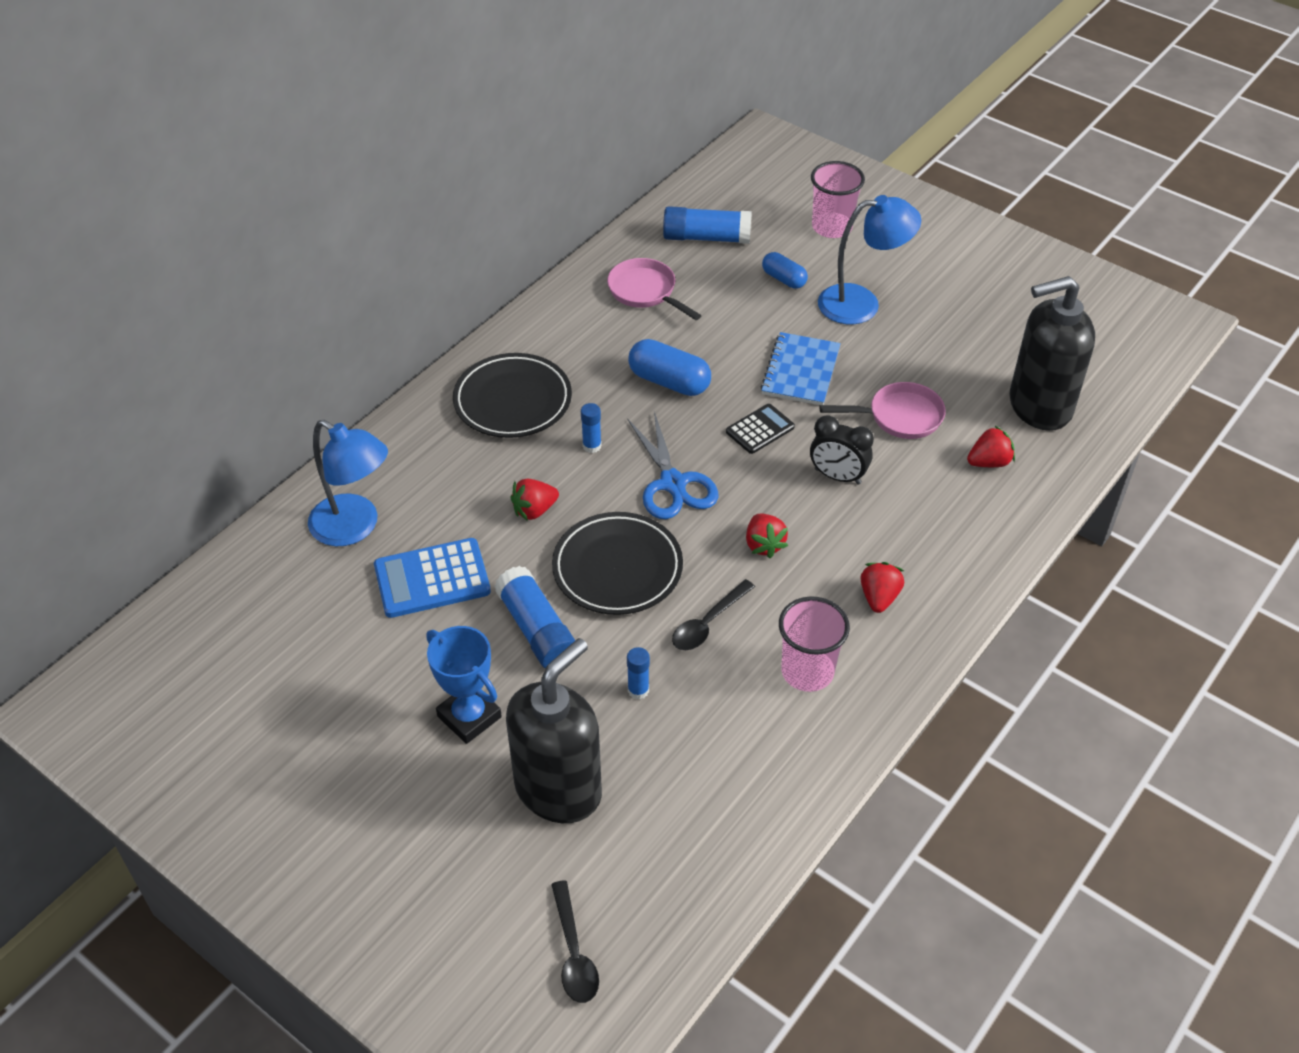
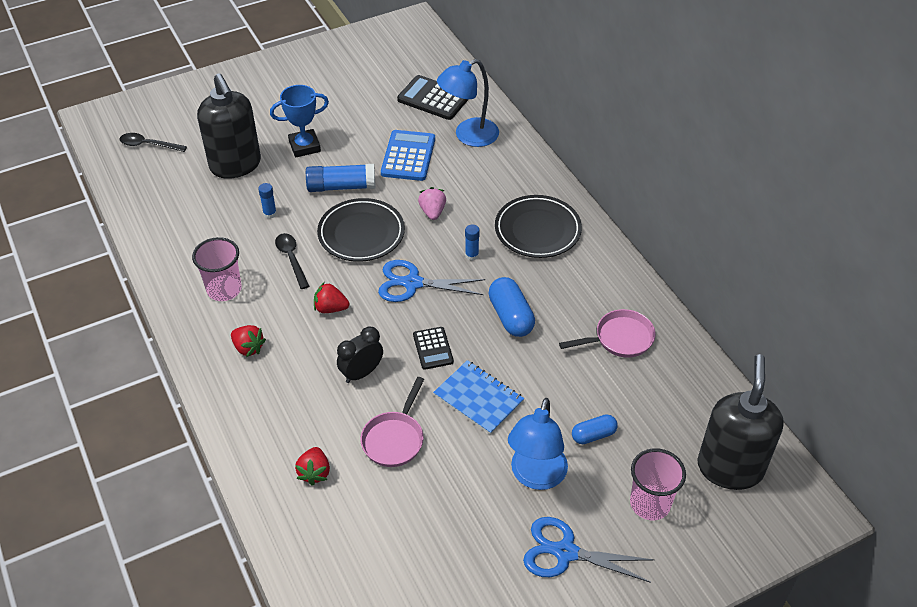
camera: 115 degrees right, 0 degrees up
red strawberry [510,479,559,521] -> pink strawberry [418,187,446,220]
blue capsule [628,339,711,396] -> blue capsule turned 75 degrees counterclockwise [489,277,535,337]
blue glue stick [663,206,752,244] -> none
black soap dispenser [1009,276,1095,431] -> black soap dispenser moved to [697,354,784,490]
none -> black calculator [397,75,469,120]
none -> blue scissors [523,517,654,583]

